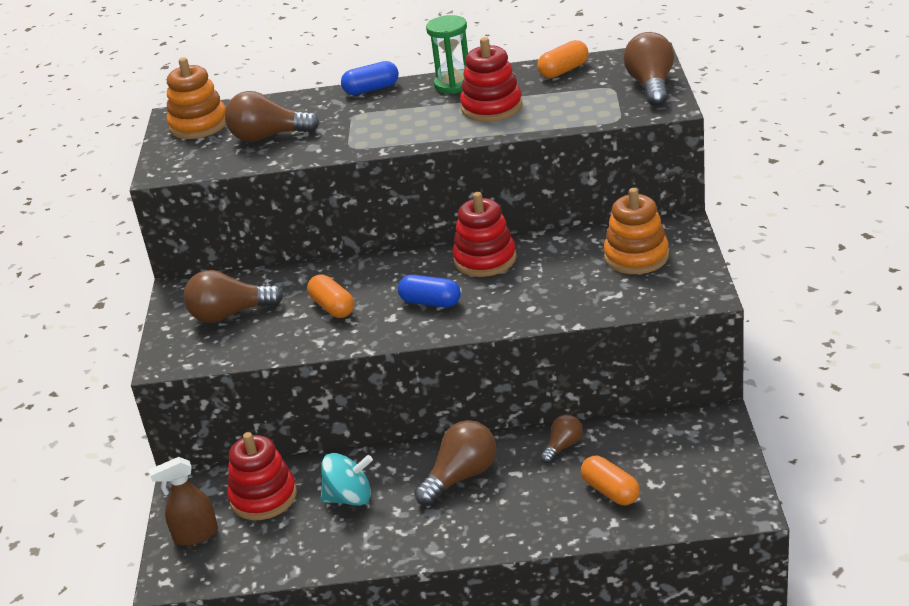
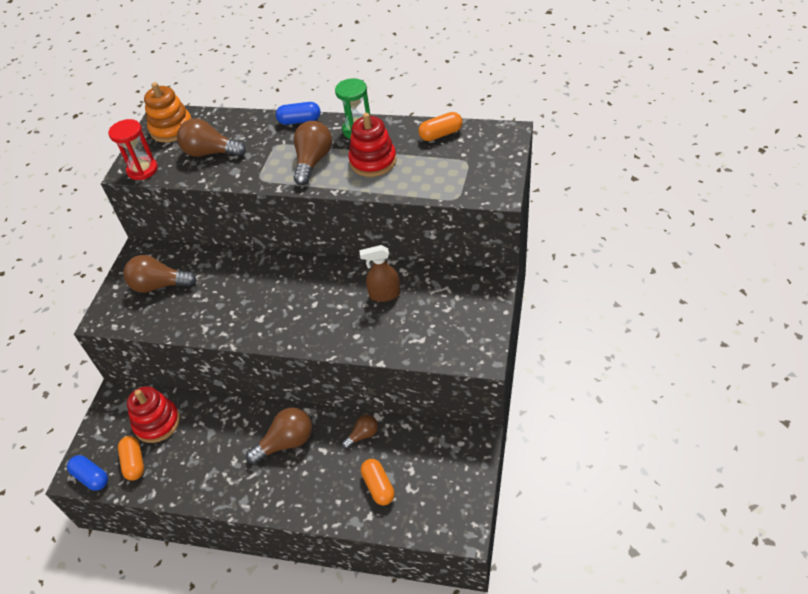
camera: 15 degrees right, 15 degrees up
brown spray bottle [149,457,218,546] -> brown spray bottle moved to [359,245,400,302]
orange capsule [307,274,354,318] -> orange capsule moved to [118,436,144,481]
turquoise spinning top [321,453,373,506] -> none
blue capsule [398,275,461,307] -> blue capsule moved to [67,455,108,491]
red stacking toy [452,192,517,277] -> none
orange stacking toy [604,188,669,274] -> none
brown light bulb [624,32,674,106] -> brown light bulb moved to [294,121,332,185]
none -> red hourglass [108,119,158,180]

